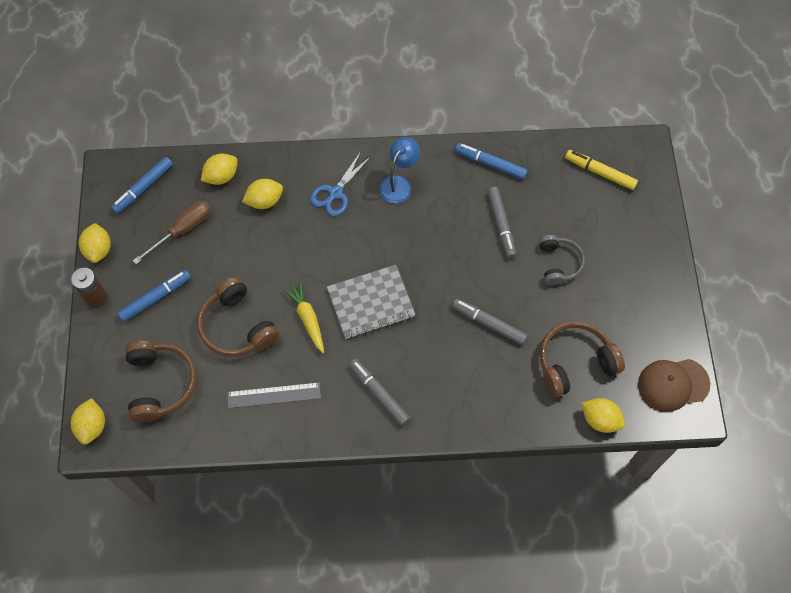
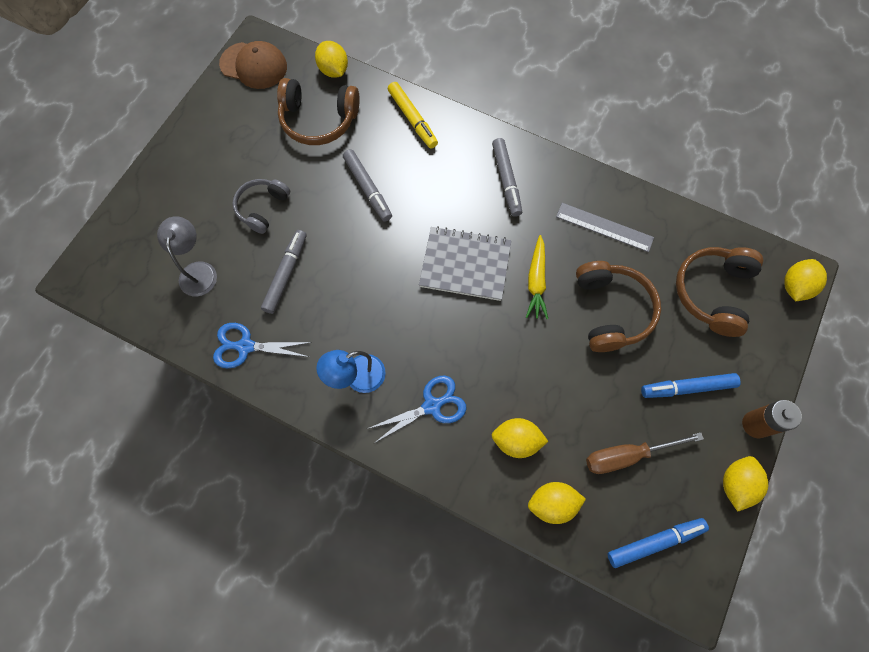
camera: 150 degrees left, 5 degrees up
blue marker [455,143,528,180] -> blue scissors [213,323,312,368]
yellow marker [565,150,638,190] -> yellow marker moved to [388,82,438,149]
none -> grey lamp [157,216,217,296]

